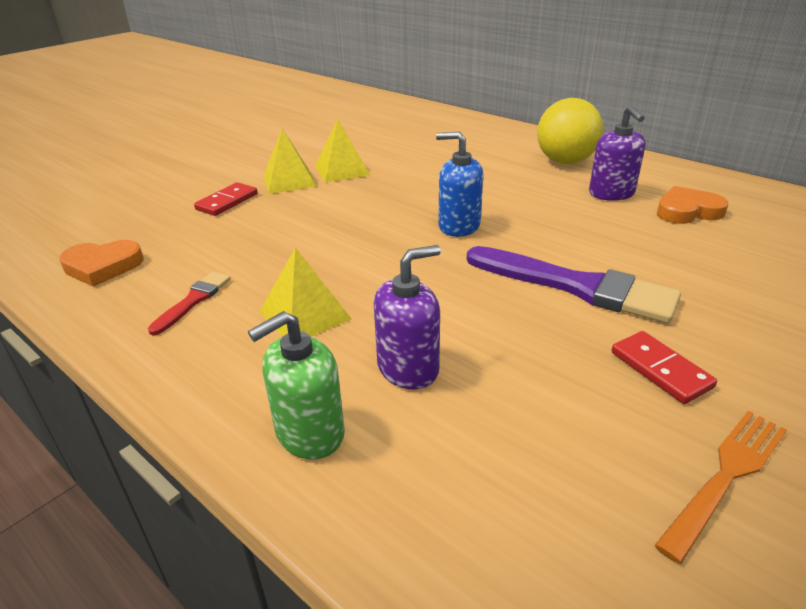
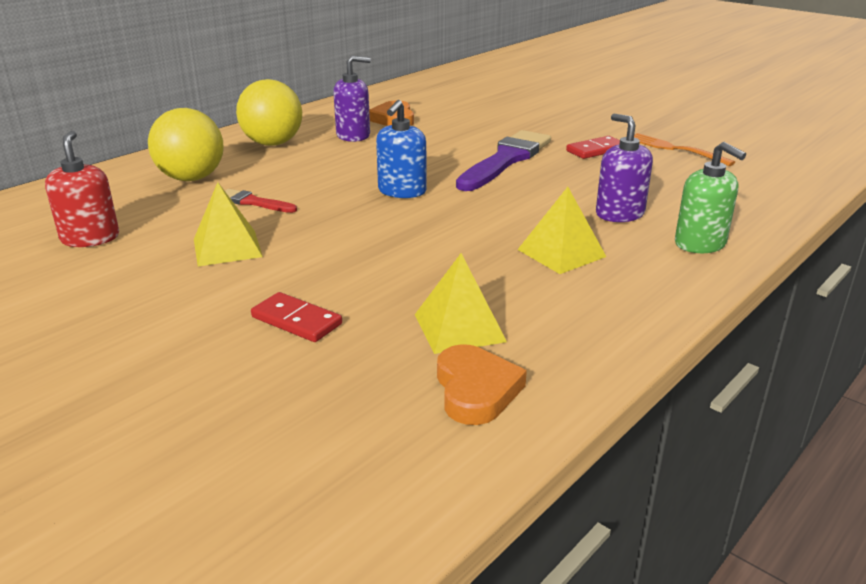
camera: 90 degrees left, 5 degrees down
red brush [148,272,231,335] -> red brush moved to [225,189,297,213]
yellow pyramid [263,129,317,194] -> yellow pyramid moved to [415,253,507,354]
none -> red soap dispenser [45,131,119,247]
none -> yellow ball [148,108,223,181]

